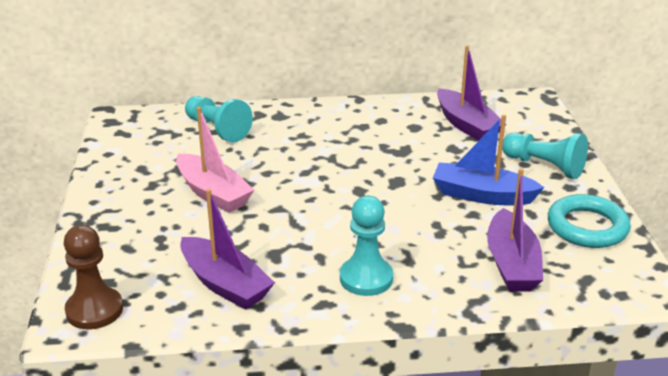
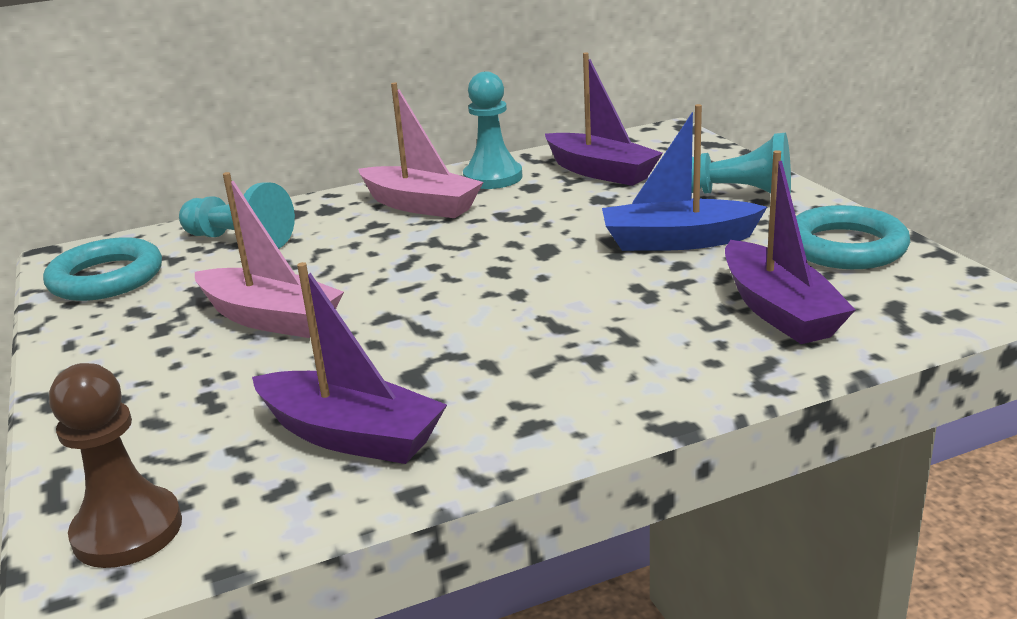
camera: 15 degrees left, 5 degrees down
turquoise pawn [340,196,393,296] -> turquoise pawn moved to [463,72,522,189]
none -> turquoise ring [43,237,162,301]
none -> pink boat [358,83,483,218]

